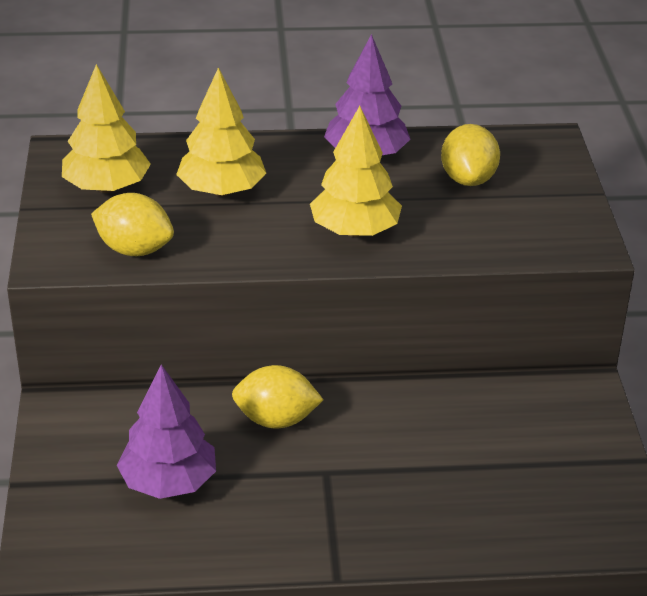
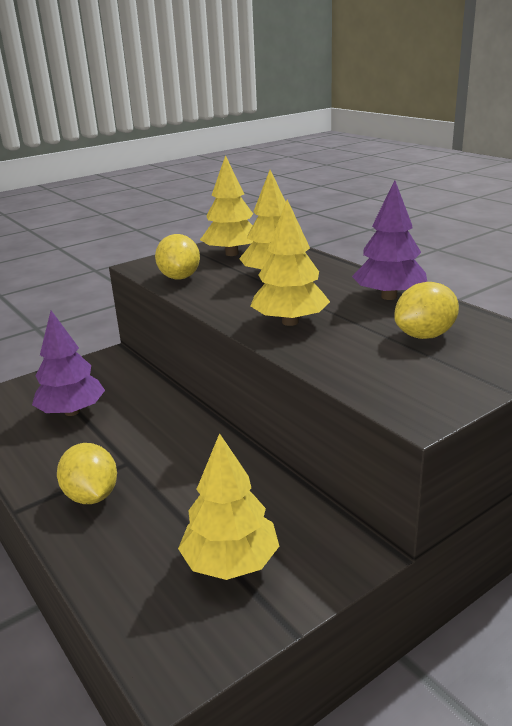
camera: 60 degrees right, 10 degrees down
yellow lemon [232,365,323,428] -> yellow lemon moved to [57,443,117,504]
none -> yellow tree [178,433,279,580]

